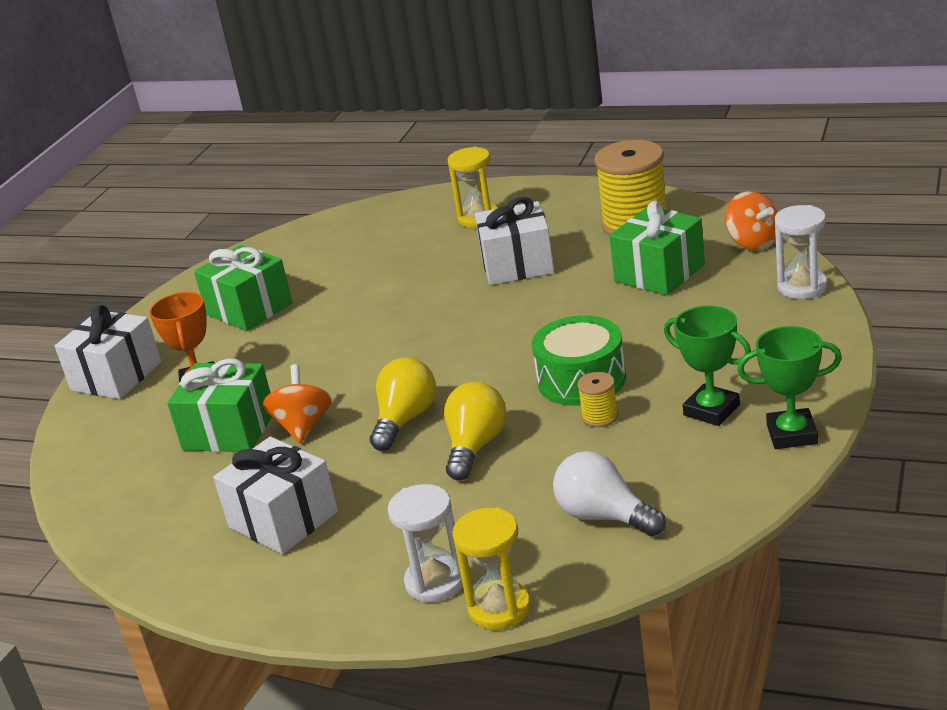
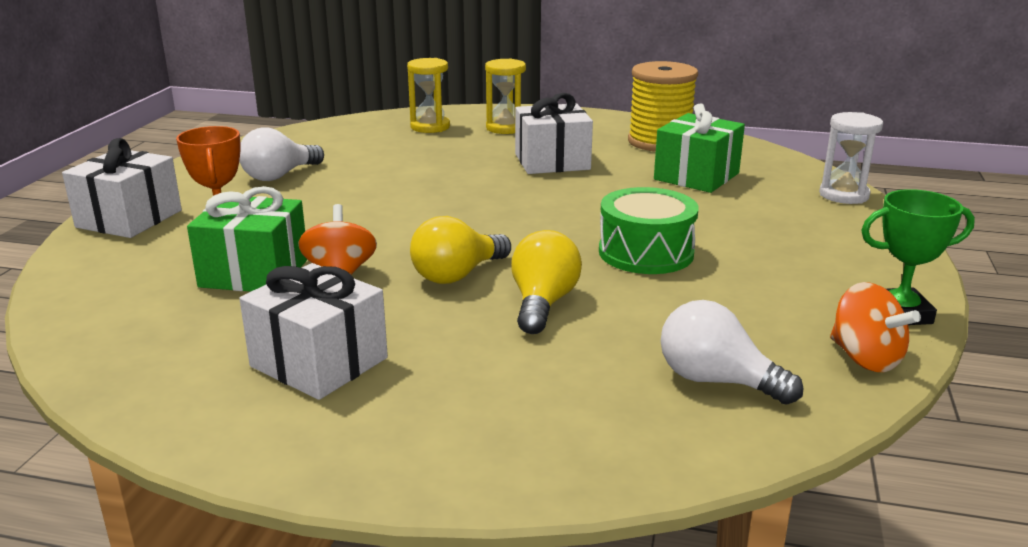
camera: 10 degrees left, 5 degrees down
green gift [194,245,293,331] -> white light bulb [239,128,324,181]
yellow light bulb [370,357,436,451] -> yellow light bulb turned 150 degrees counterclockwise [410,216,511,284]
white hourglass [388,484,463,602] -> none
yellow hourglass [452,508,531,630] -> yellow hourglass moved to [407,58,450,133]
yellow spool [577,372,618,427] -> none
green trophy [664,306,751,426] -> none
orange spinning top [725,191,779,250] -> orange spinning top moved to [830,282,921,372]

